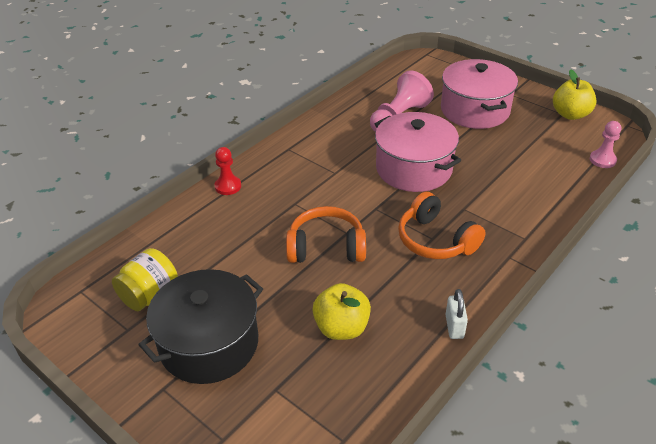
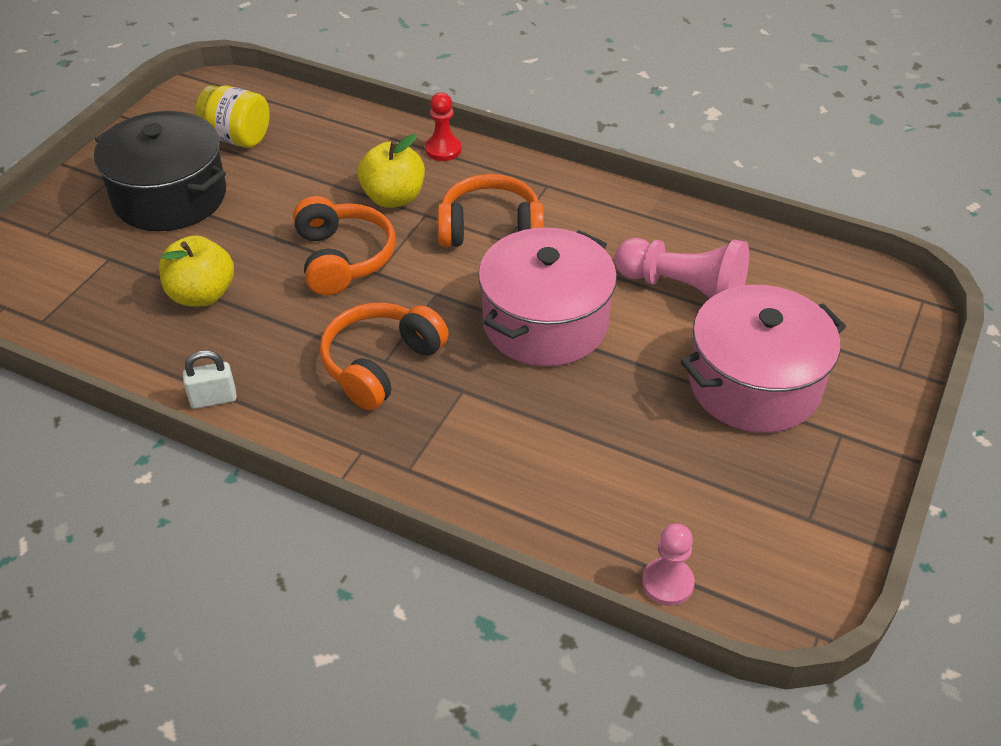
camera: 75 degrees right, 5 degrees up
yellow apple [553,70,597,120] -> yellow apple moved to [358,134,425,208]
none -> orange headphones [437,174,544,247]

